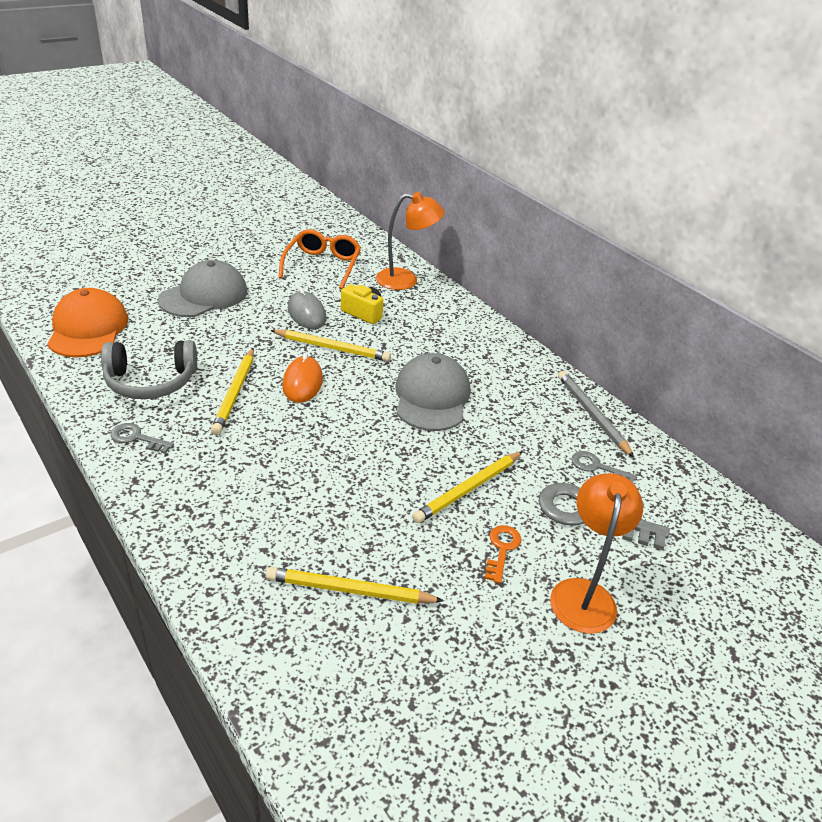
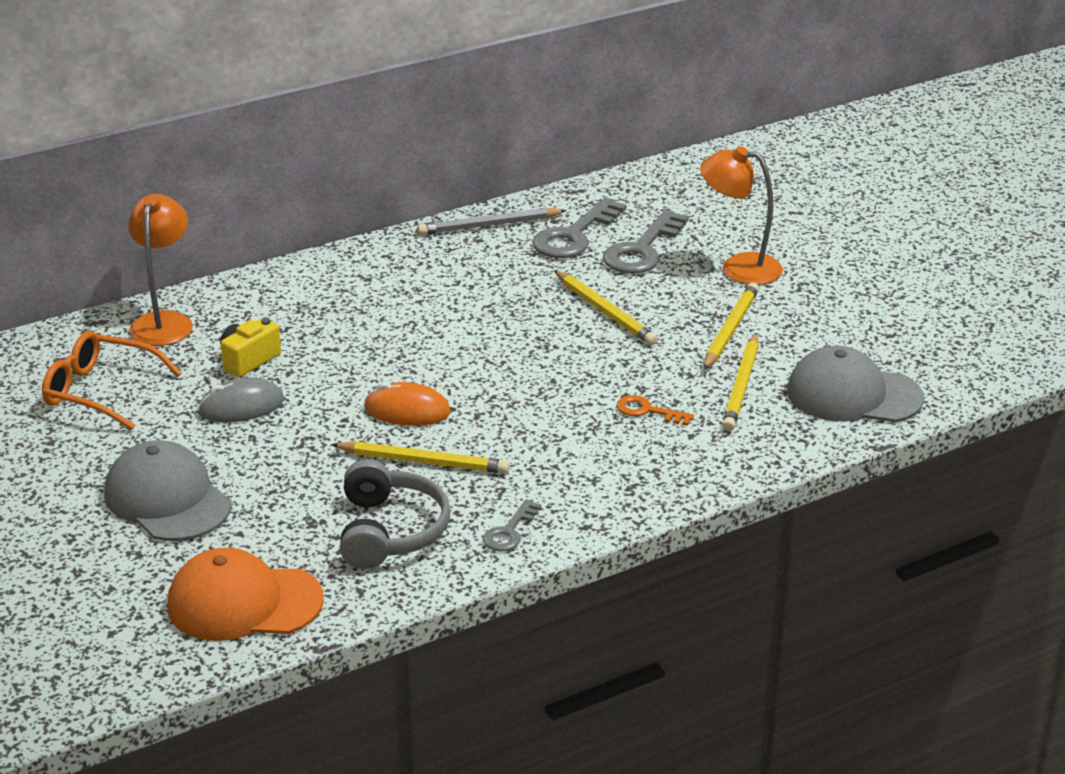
camera: 80 degrees left, 5 degrees down
yellow pencil [270,330,391,362] -> yellow pencil moved to [703,283,759,370]
grey cap [396,353,470,431] -> grey cap moved to [787,346,924,422]
orange key [484,525,522,583] -> orange key moved to [617,395,694,426]
grey key [572,451,637,482] -> grey key [532,198,627,258], size x1.85

